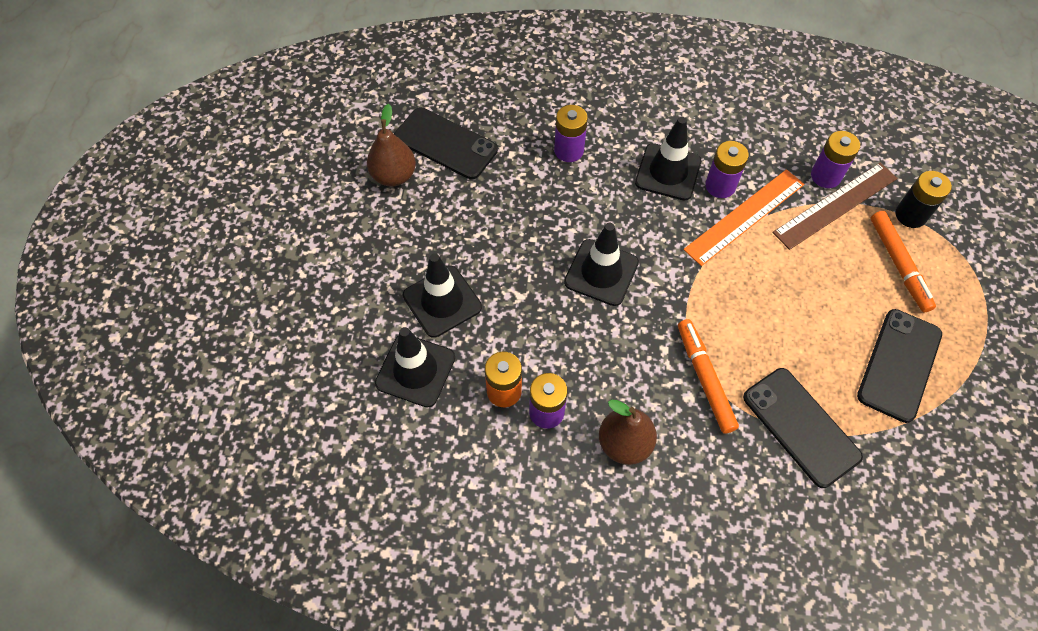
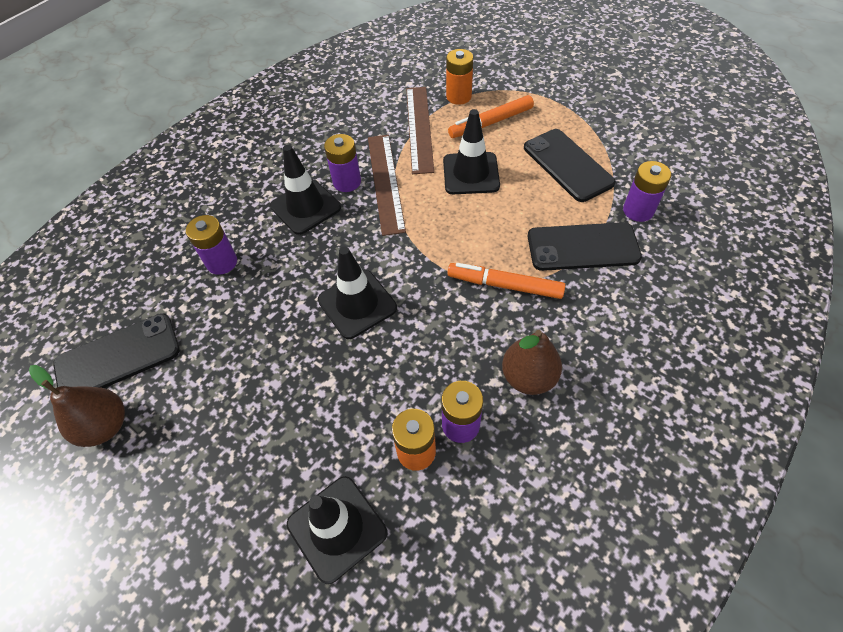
camera: 55 degrees left, 5 degrees down
black traffic cone [403,253,482,338] -> black traffic cone moved to [443,109,500,194]
orange ruler [684,169,804,266] -> brown ruler [368,135,406,236]
purple battery [811,131,860,188] -> purple battery moved to [623,161,671,222]
orange marker [870,211,936,313] -> orange marker turned 135 degrees clockwise [448,95,534,138]
black battery [895,171,952,228] -> orange battery [446,49,473,105]

